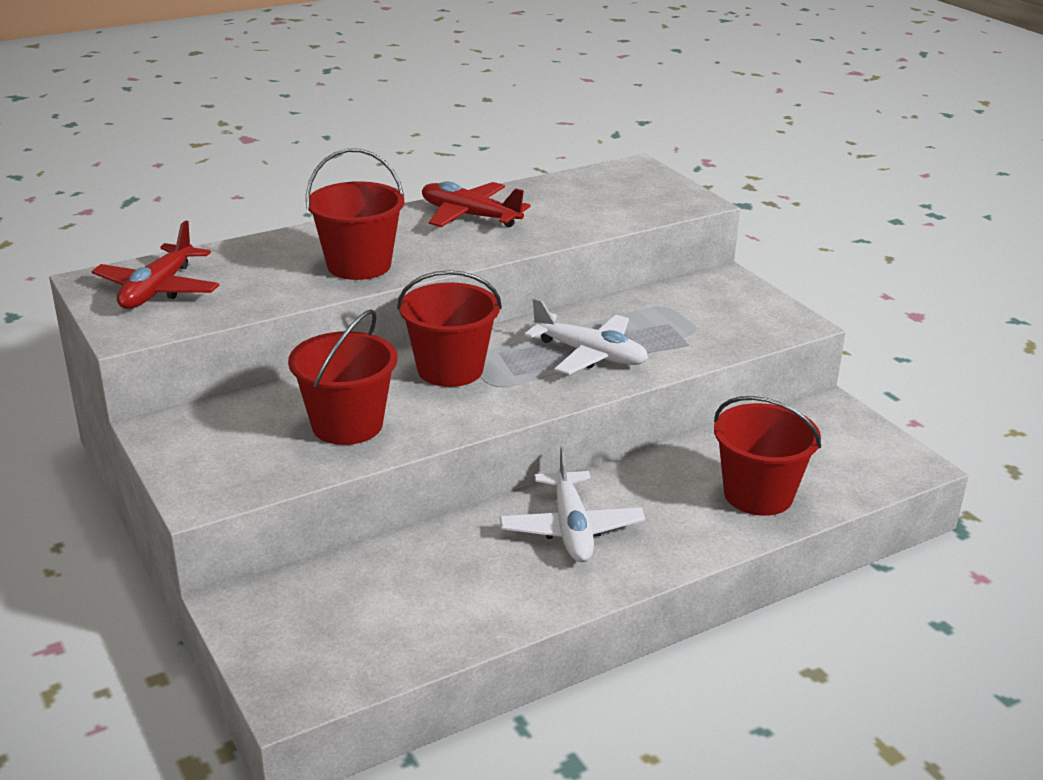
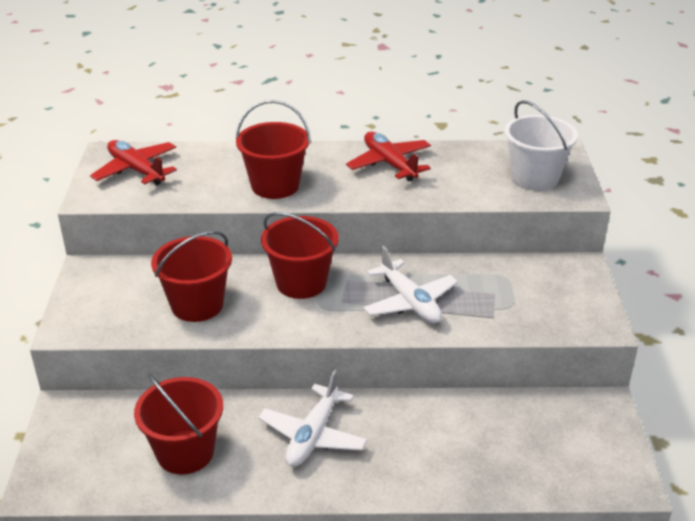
camera: 30 degrees right, 5 degrees up
red plane [92,220,219,309] -> red plane turned 90 degrees clockwise [90,140,177,185]
red bucket [714,396,821,516] -> red bucket moved to [134,373,223,474]
none -> white bucket [504,100,578,191]

